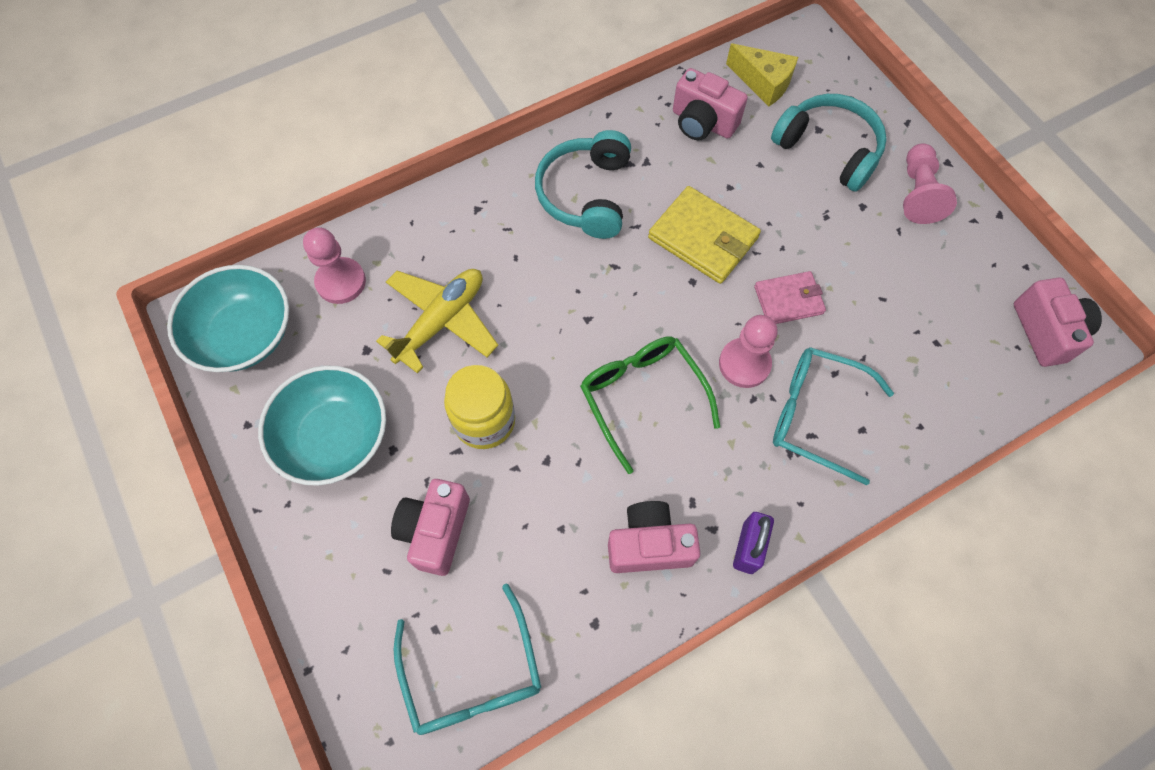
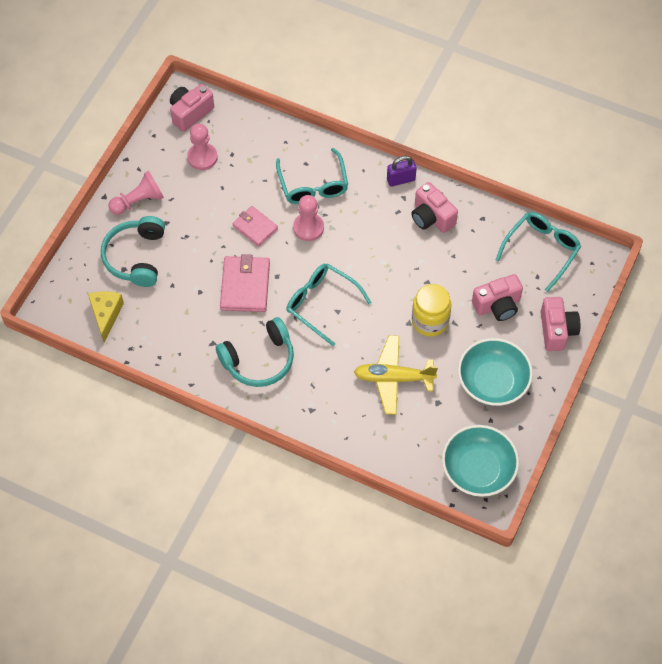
camera: 125 degrees left, 5 degrees down
pink pawn [303,227,366,304] -> pink pawn moved to [187,124,218,170]
green glasses [580,336,720,474] -> none
yellow wallet [648,186,761,284] -> pink wallet [220,254,270,312]
pink camera [673,68,748,140] -> pink camera moved to [541,297,580,351]
none -> turquoise glasses [287,263,372,346]

